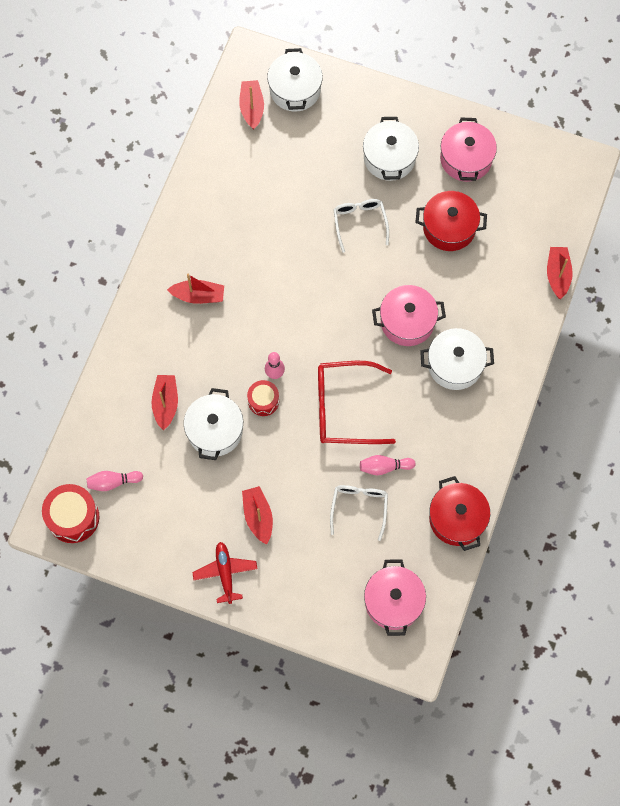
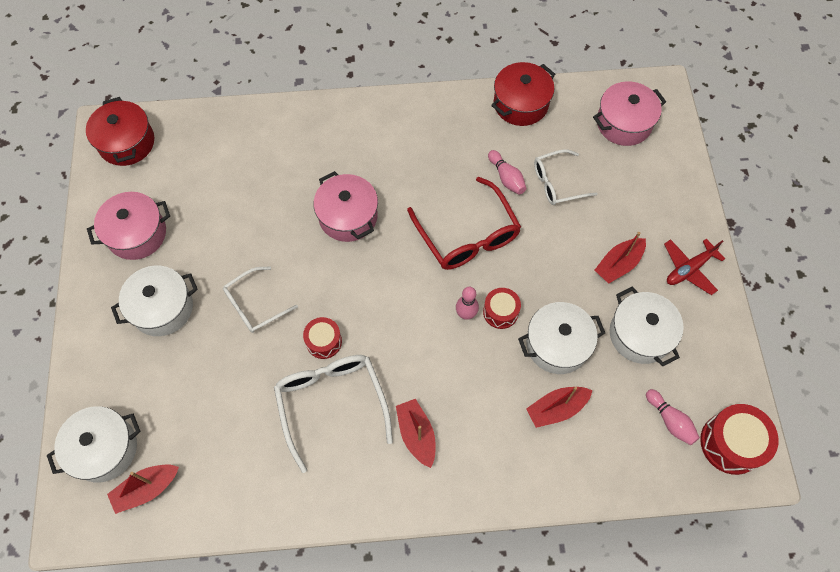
camera: 115 degrees left, 5 degrees down
red pot [415,191,487,251] -> red pot moved to [86,97,154,166]
white pot [420,328,494,390] -> white pot moved to [610,287,684,366]
red boat [547,247,573,299] -> none
none -> white glasses [274,355,393,473]
none -> red drum [303,317,342,359]

